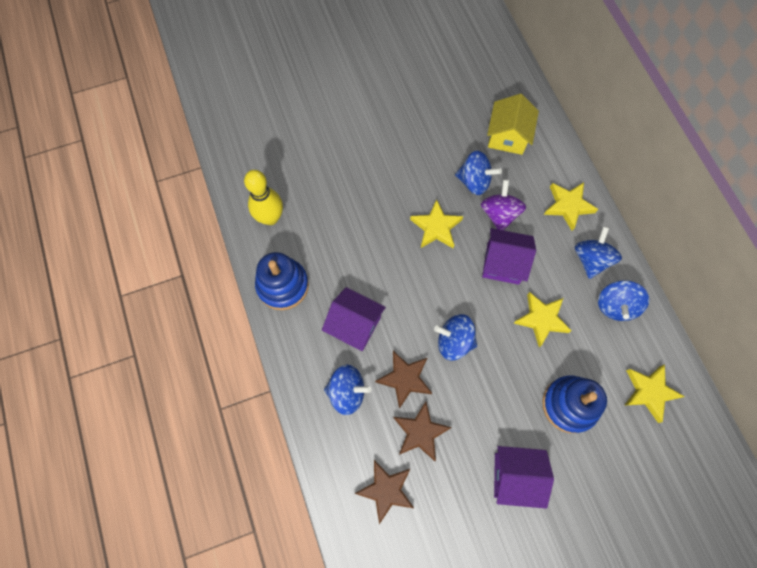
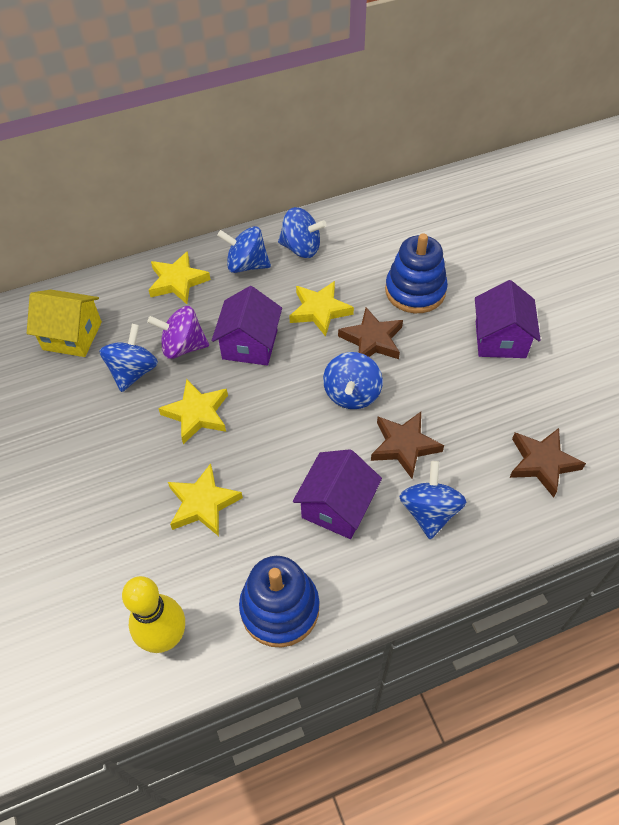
camera: 90 degrees left, 15 degrees down
brown star [393,402,452,461] -> brown star moved to [338,307,403,359]
yellow star [625,364,685,423] -> yellow star moved to [168,463,243,536]

